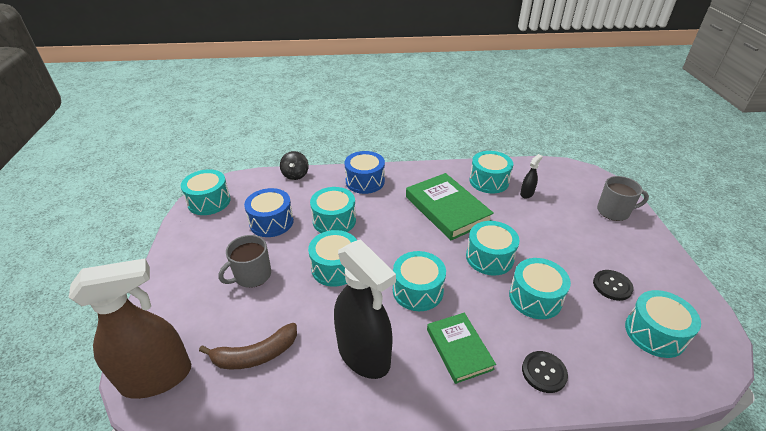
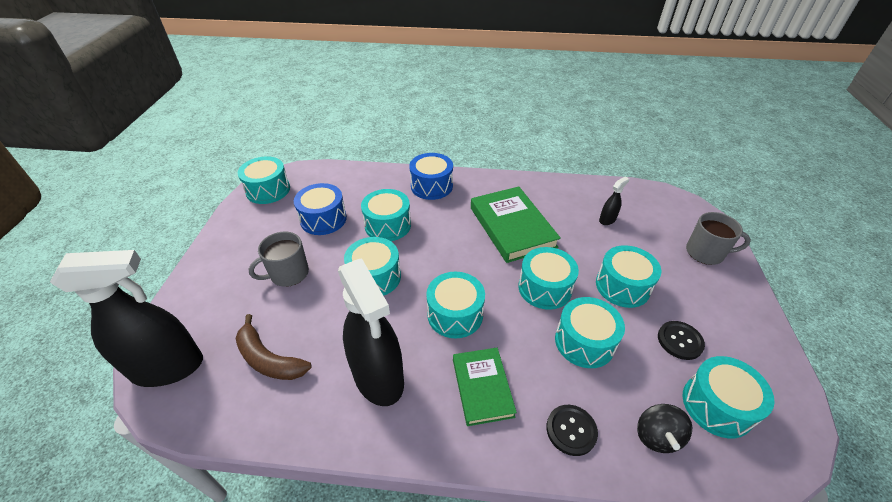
camera: 10 degrees right, 5 degrees up
brown spray bottle [68,258,191,399] -> black spray bottle [50,250,203,387]
brown banana [199,323,297,369] -> brown banana turned 45 degrees clockwise [236,314,312,380]
black spinning top [280,151,309,180] -> black spinning top moved to [637,404,692,453]
turquoise drum [469,151,513,193] -> turquoise drum moved to [596,245,661,308]

